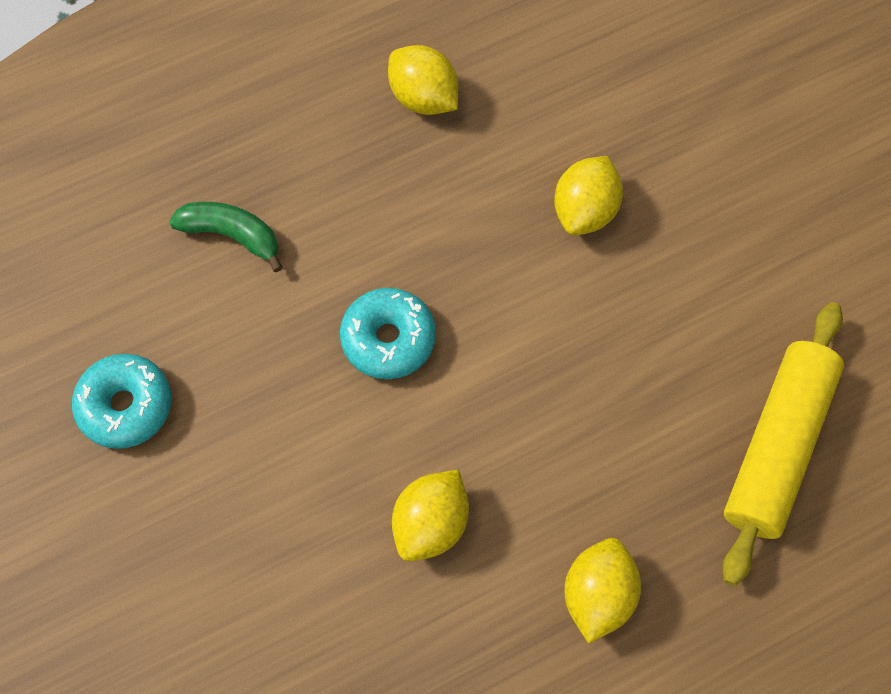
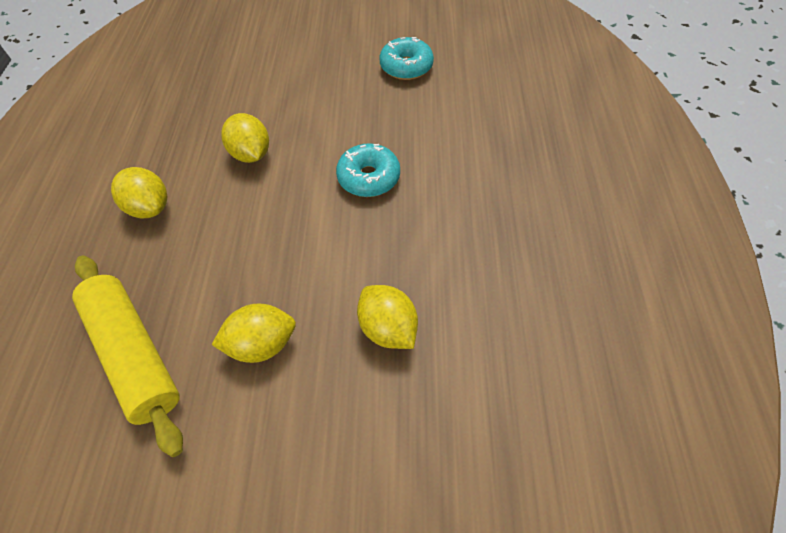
camera: 120 degrees right, 10 degrees down
green banana [169,202,283,272] -> none
yellow lemon [388,45,458,115] -> yellow lemon moved to [212,304,296,363]

